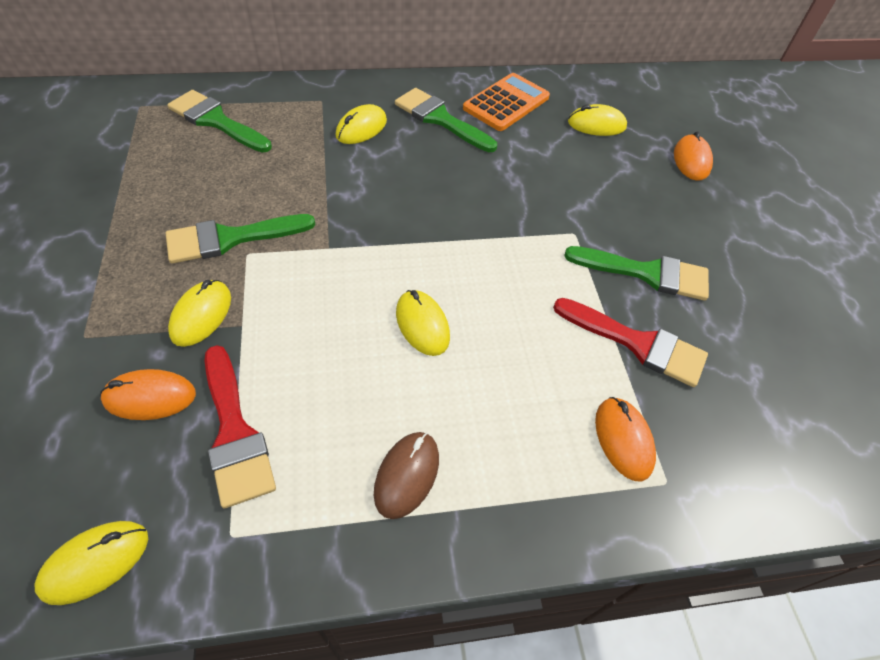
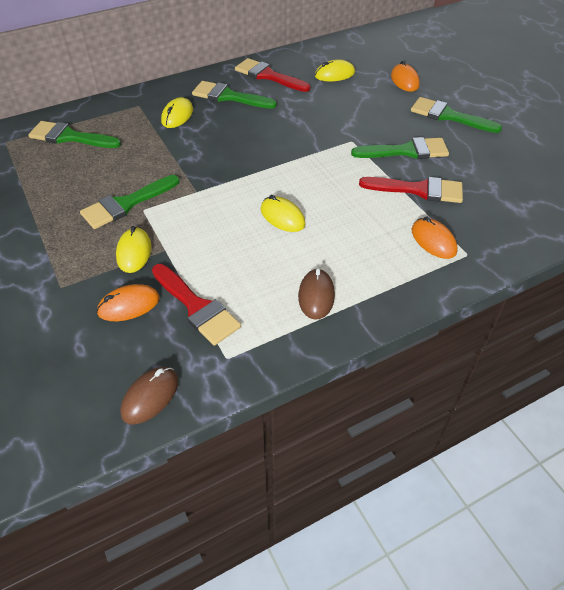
camera: 15 degrees left, 5 degrees down
yellow mouse [35,521,148,605] -> brown mouse [120,367,178,424]
orange calculator [463,73,550,131] -> red brush [235,58,310,92]
none -> green brush [411,97,502,133]

